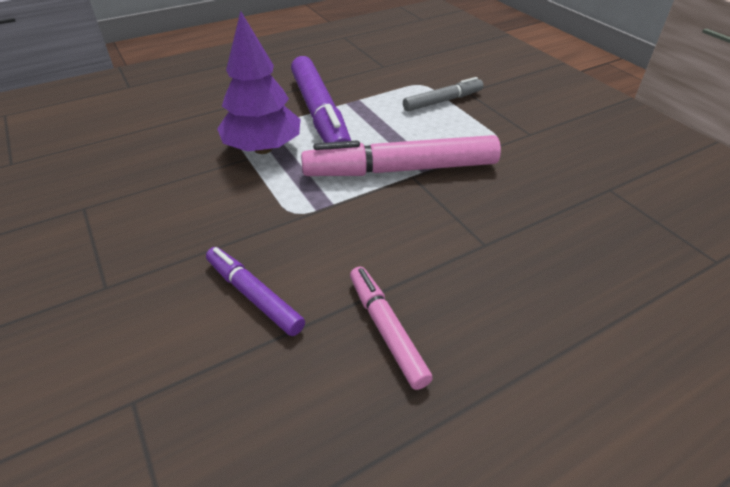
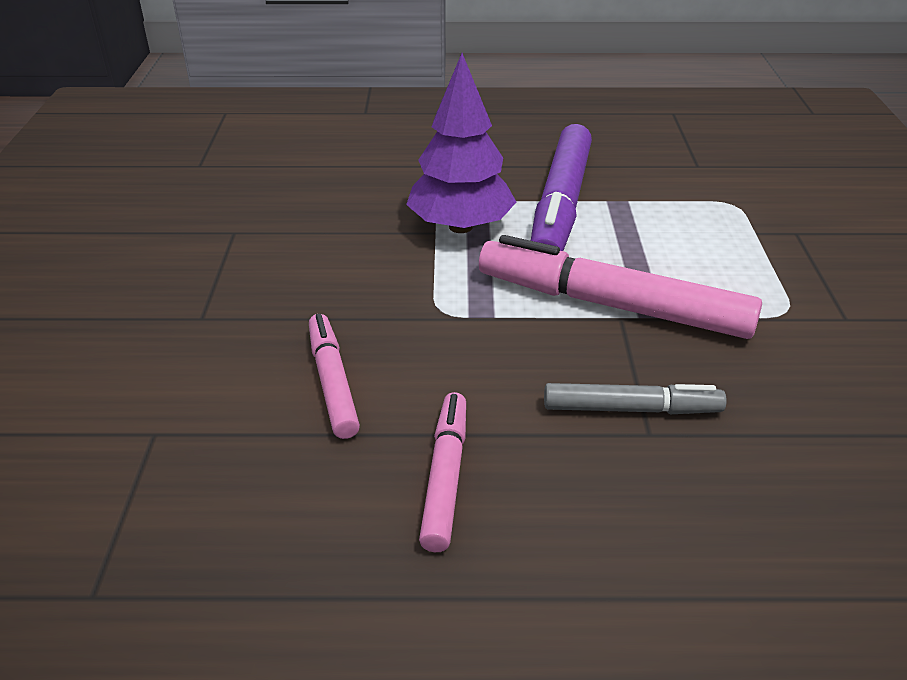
camera: 30 degrees right, 5 degrees down
purple marker [206,247,305,336] -> pink marker [309,314,360,439]
grey marker [403,77,484,111] -> grey marker moved to [544,383,727,414]

